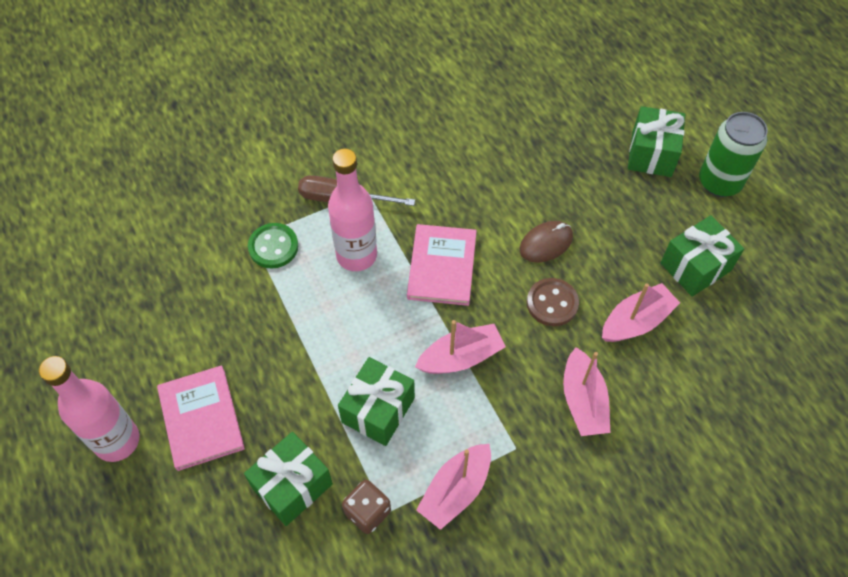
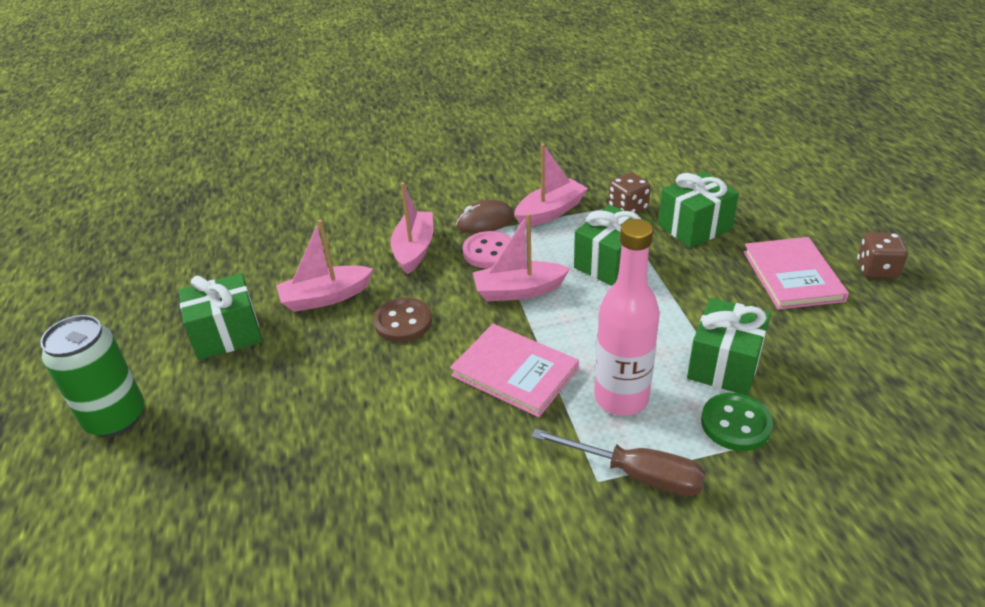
camera: 165 degrees left, 20 degrees down
pink bottle [39,356,139,462] -> brown dice [857,232,908,279]
pink book [407,224,477,306] -> pink book turned 75 degrees counterclockwise [450,324,579,417]
brown mouse [520,221,573,263] -> brown mouse moved to [456,200,514,234]
green gift [628,106,685,177] -> green gift moved to [687,298,771,396]
none -> pink button [463,231,511,268]

